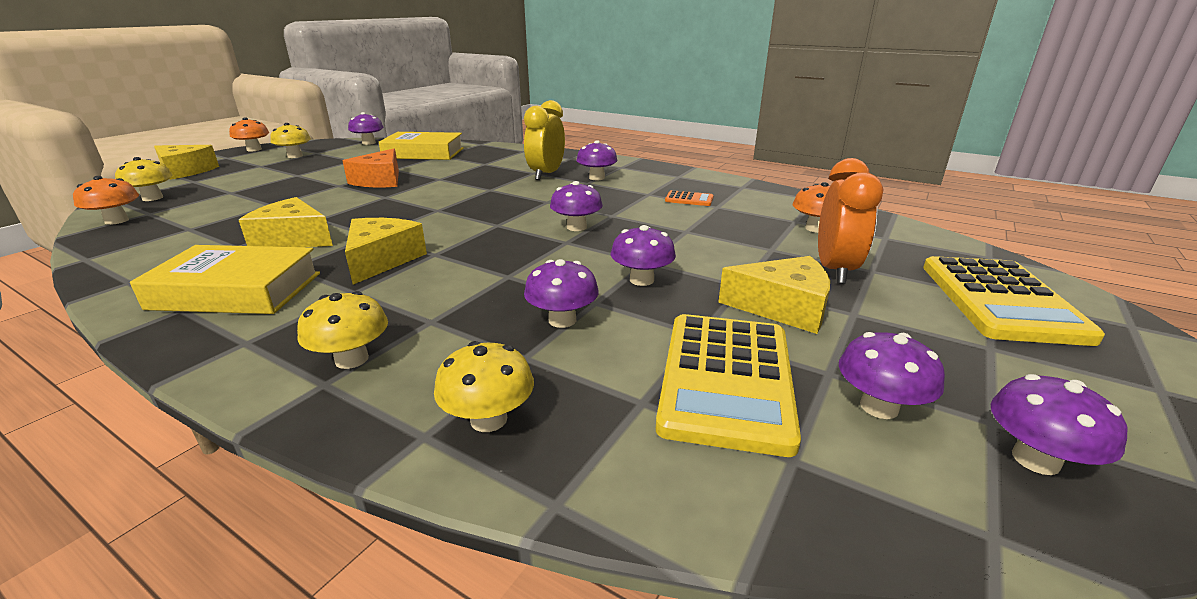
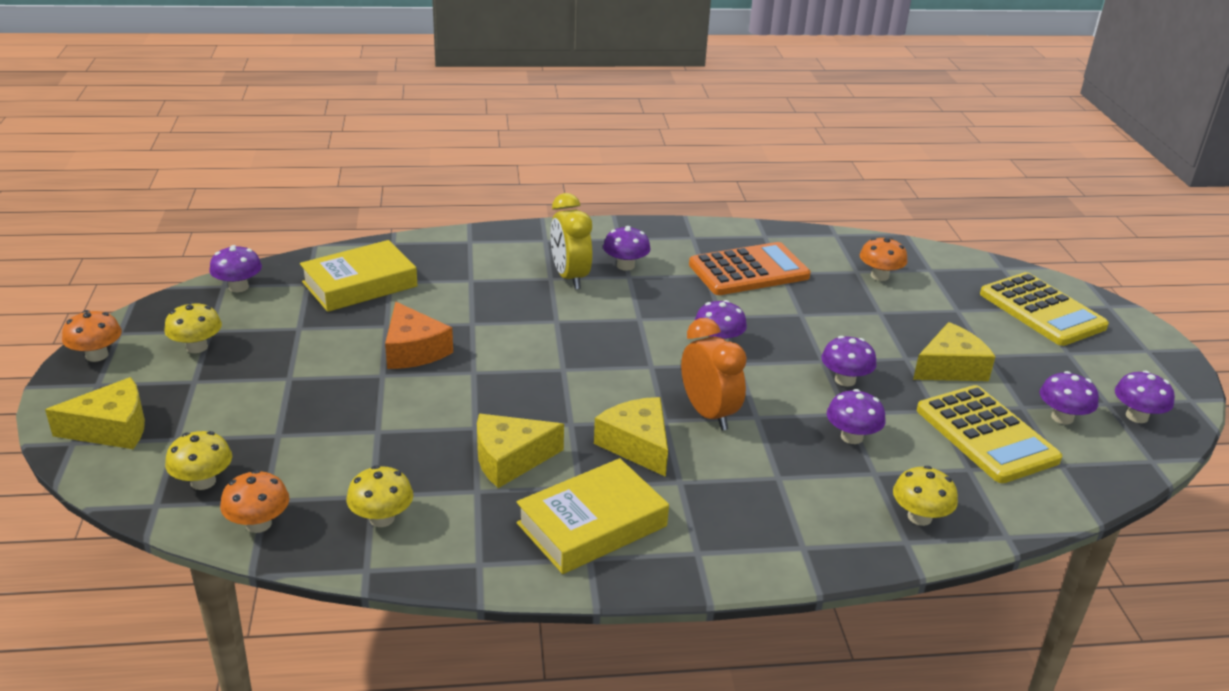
camera: 40 degrees left, 5 degrees up
yellow mushroom [297,291,388,369] -> yellow mushroom moved to [347,466,413,527]
orange calculator [665,190,714,206] -> orange calculator [689,242,811,295], size x2.28
orange clock [818,158,883,284] -> orange clock moved to [681,318,747,430]

